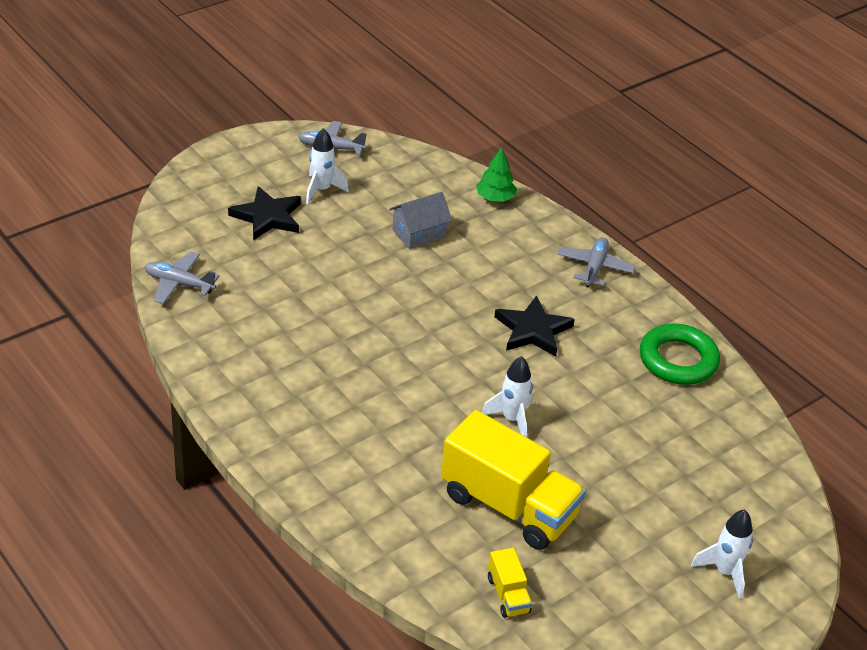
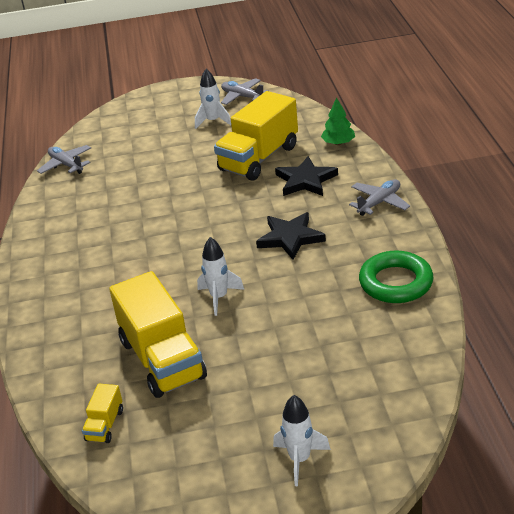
camera: 35 degrees right, 5 degrees down
black star [228,186,301,240] -> black star moved to [275,156,338,196]
grey house [389,192,452,249] -> yellow truck [214,91,298,180]

